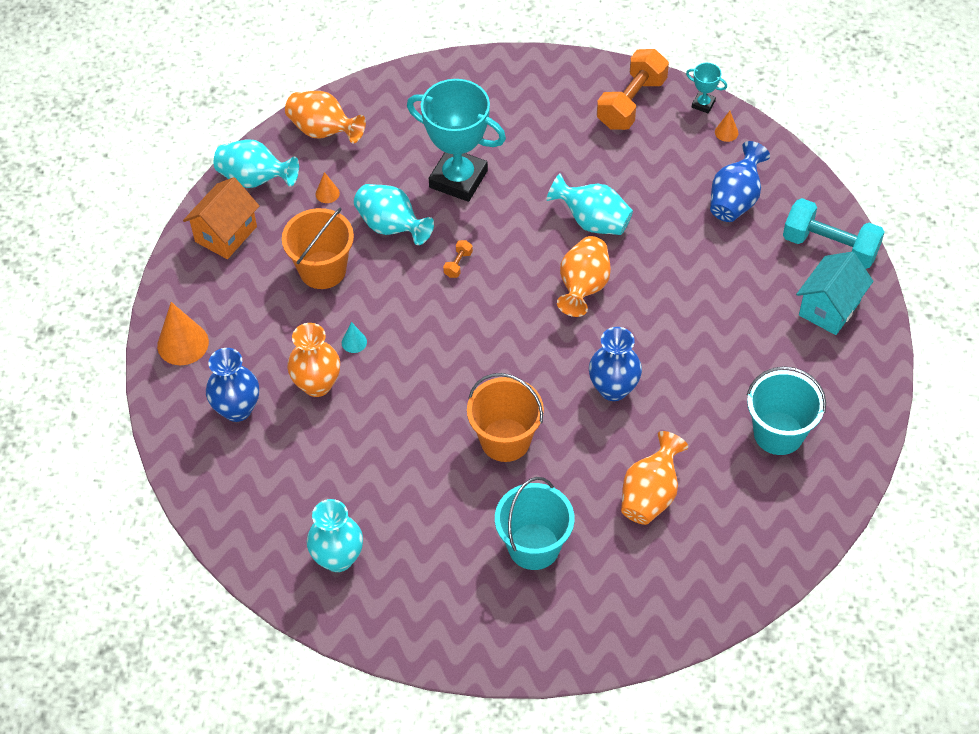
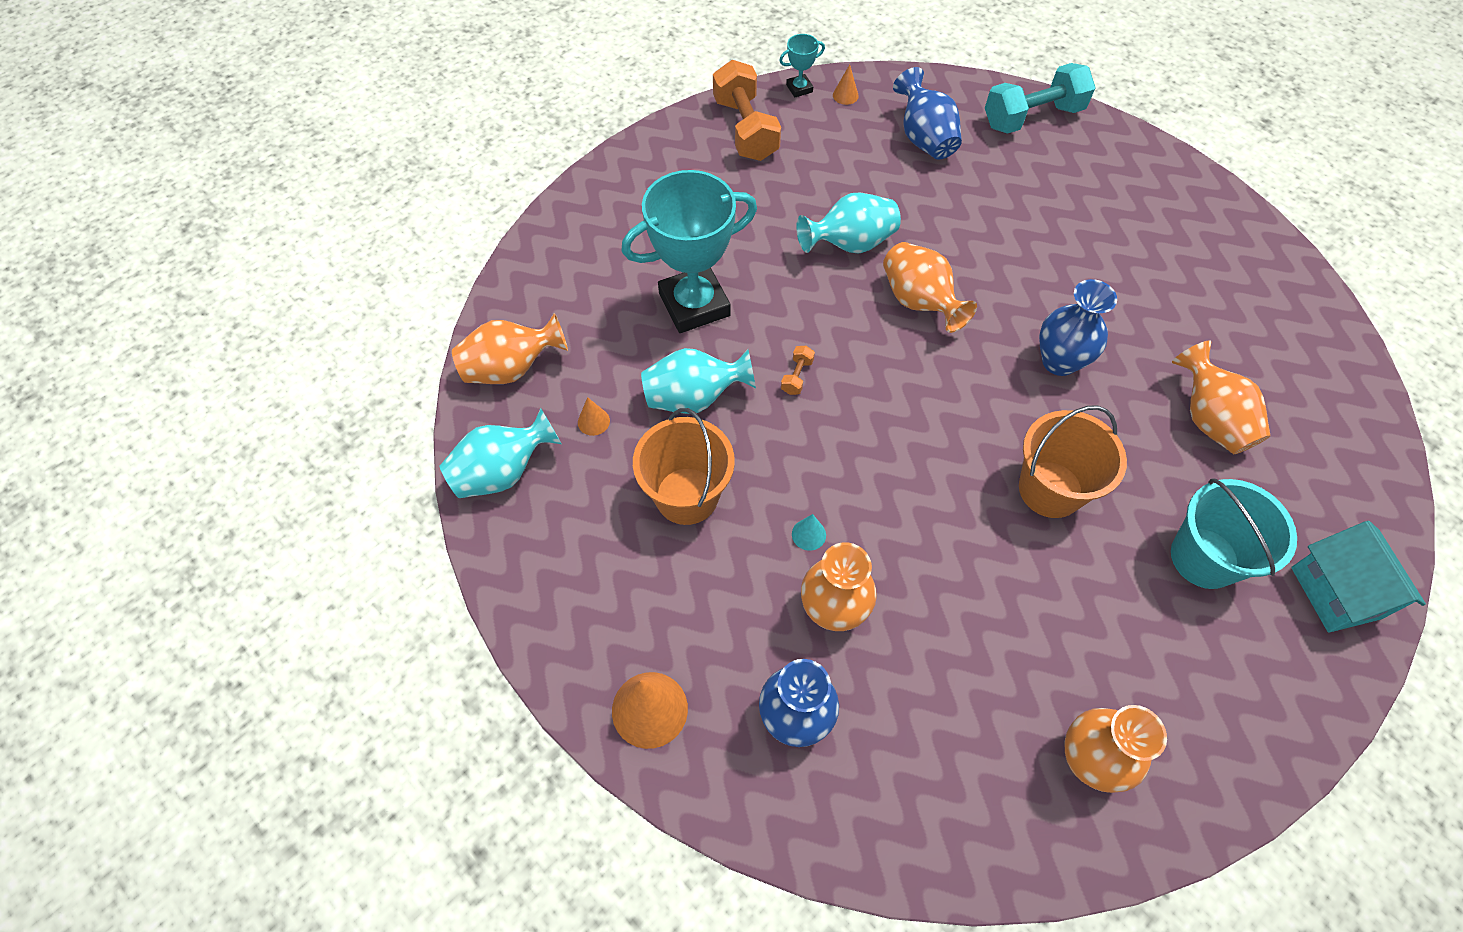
camera: 50 degrees left, 5 degrees up
orange house [183,177,259,259] -> none
turquoise vase [307,499,363,572] -> orange vase [1064,705,1167,793]
orange dumbbell [443,240,473,278] -> orange dumbbell turned 45 degrees clockwise [781,346,815,395]
turquoise bucket [747,366,826,455] -> none
turquoise house [796,252,873,335] -> turquoise house moved to [1291,521,1426,632]

